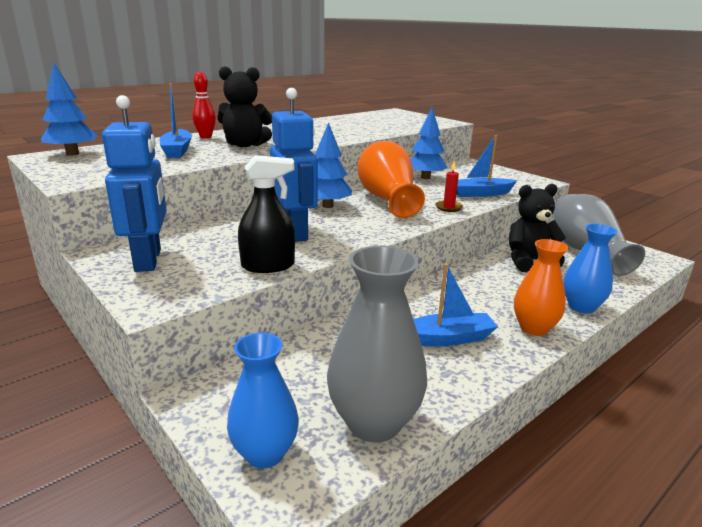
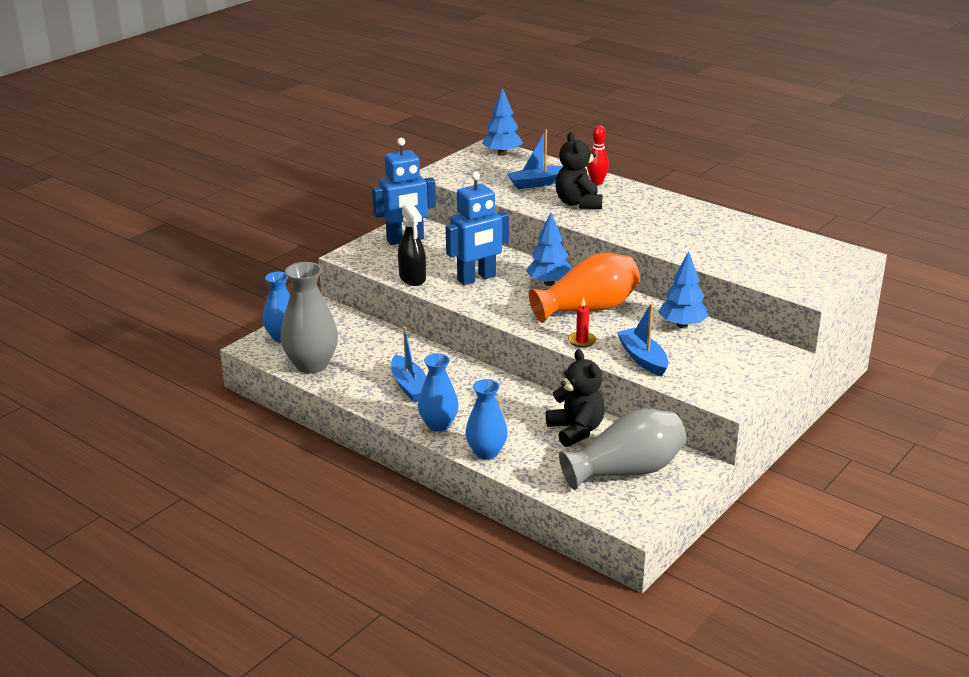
camera: 80 degrees right, 5 degrees up
orange vase [514,239,569,336] -> blue vase [418,353,459,432]

